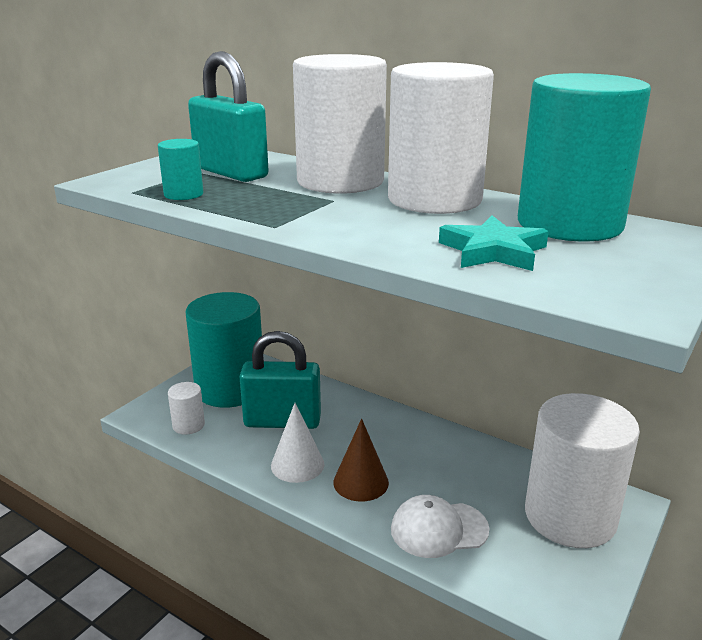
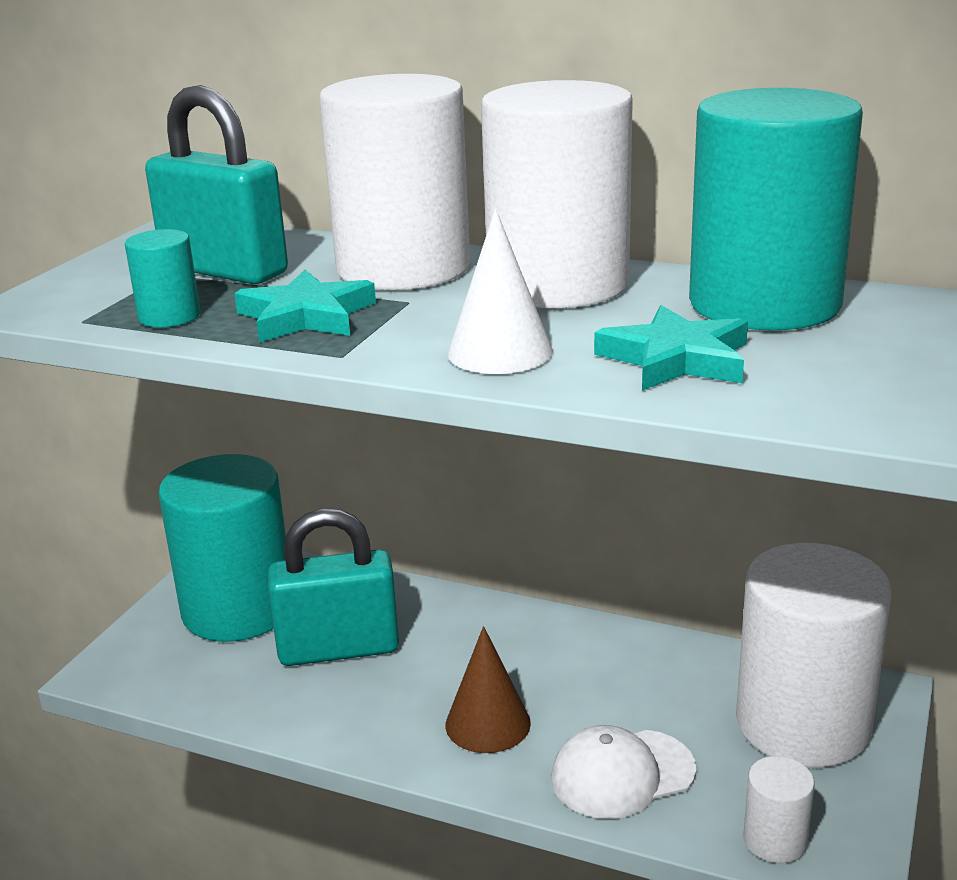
camera: 10 degrees left, 0 degrees up
white cylinder [168,382,205,435] -> white cylinder moved to [744,756,815,863]
white cone [271,403,325,483] -> white cone moved to [448,209,553,374]
none -> turquoise star [234,270,376,343]

